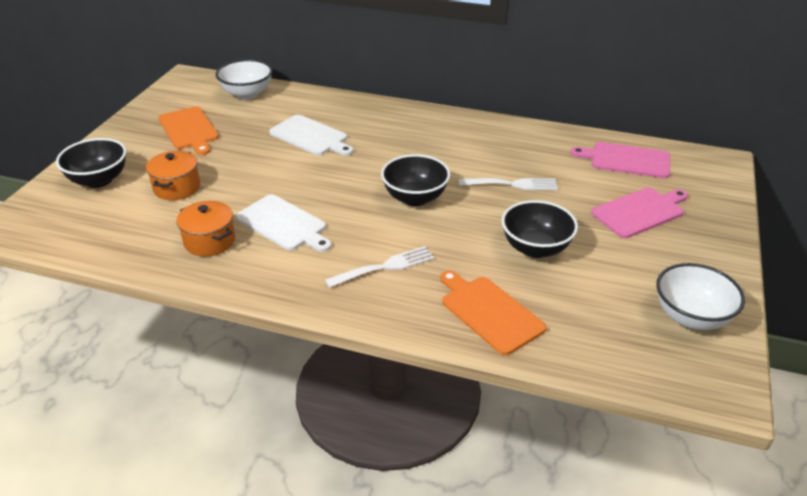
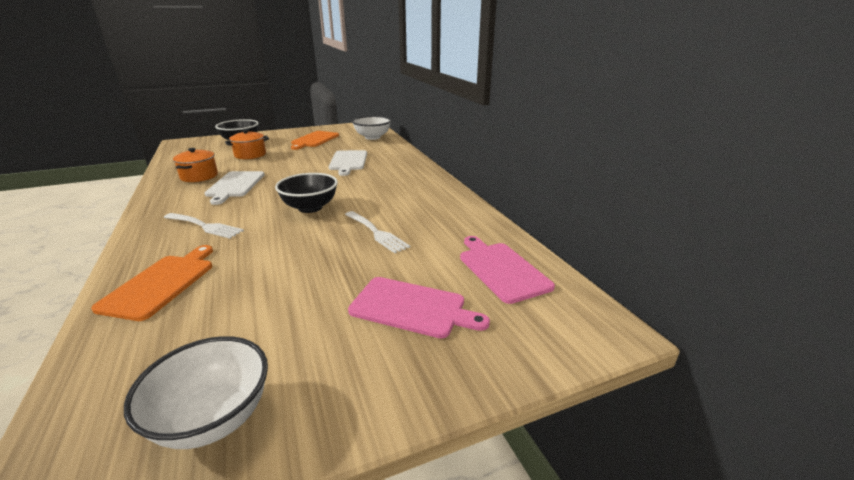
camera: 50 degrees right, 10 degrees down
black bowl [501,200,578,258] -> none

